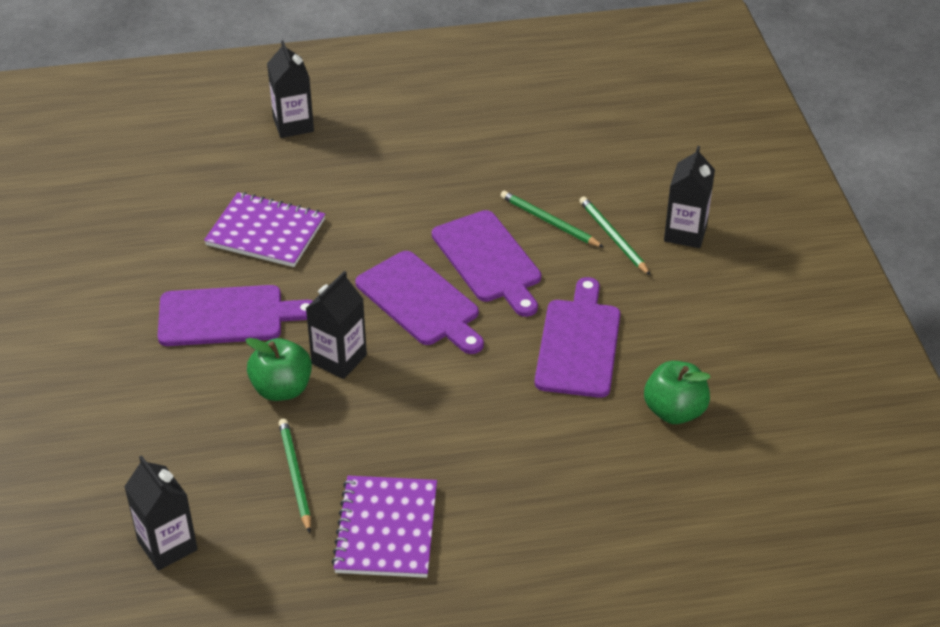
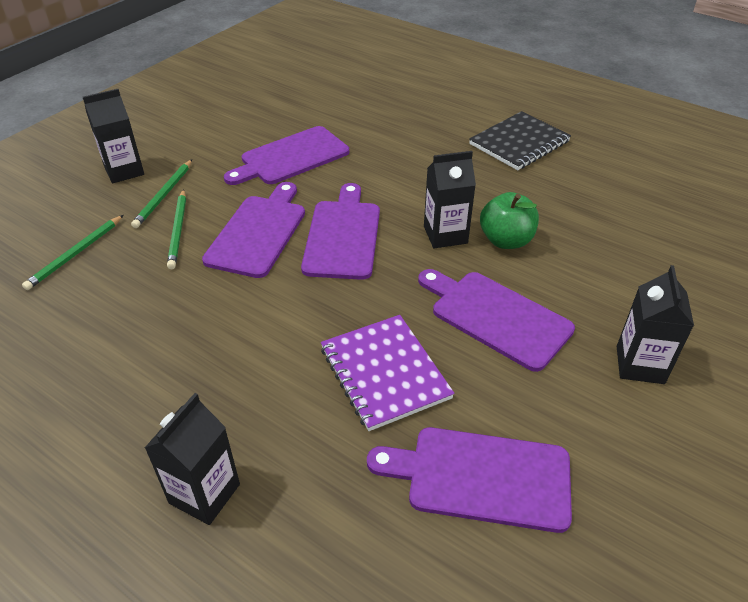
camera: 135 degrees left, 0 degrees up
black carton [124,455,198,571] -> black carton moved to [617,265,694,384]
green pencil [279,418,311,533] -> green pencil moved to [22,215,123,290]
purple notebook [332,476,437,578] -> black notebook [469,111,571,170]
green apple [644,361,711,424] -> none
none -> purple cutting board [367,427,572,533]

